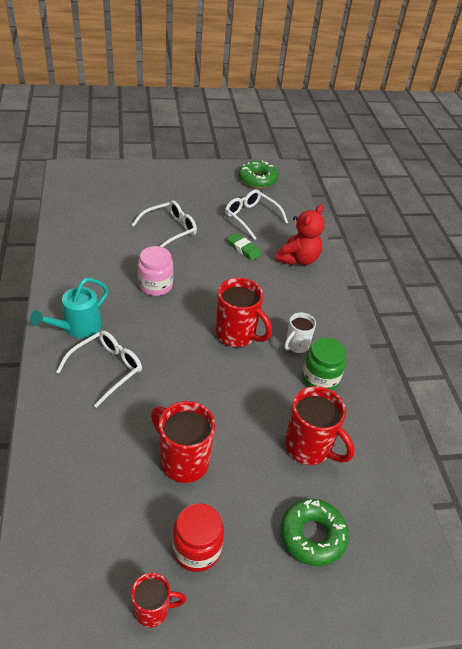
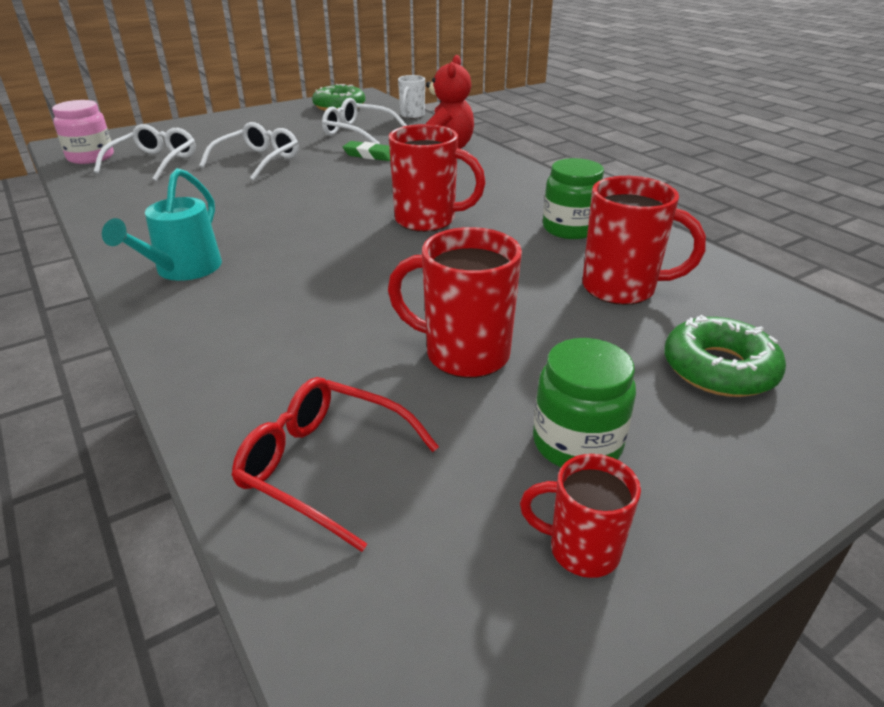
camera: 20 degrees left, 10 degrees down
white glasses [56,331,142,408] -> white glasses moved to [94,124,196,181]
red mug [131,573,186,627] -> red mug turned 135 degrees counterclockwise [520,454,641,578]
pink jar [138,246,173,296] -> pink jar moved to [52,100,114,164]
red jar [172,503,224,572] -> green jar [533,338,636,467]
white mug [284,313,316,353] -> white mug moved to [398,75,425,119]
none -> red glasses [231,377,439,552]

